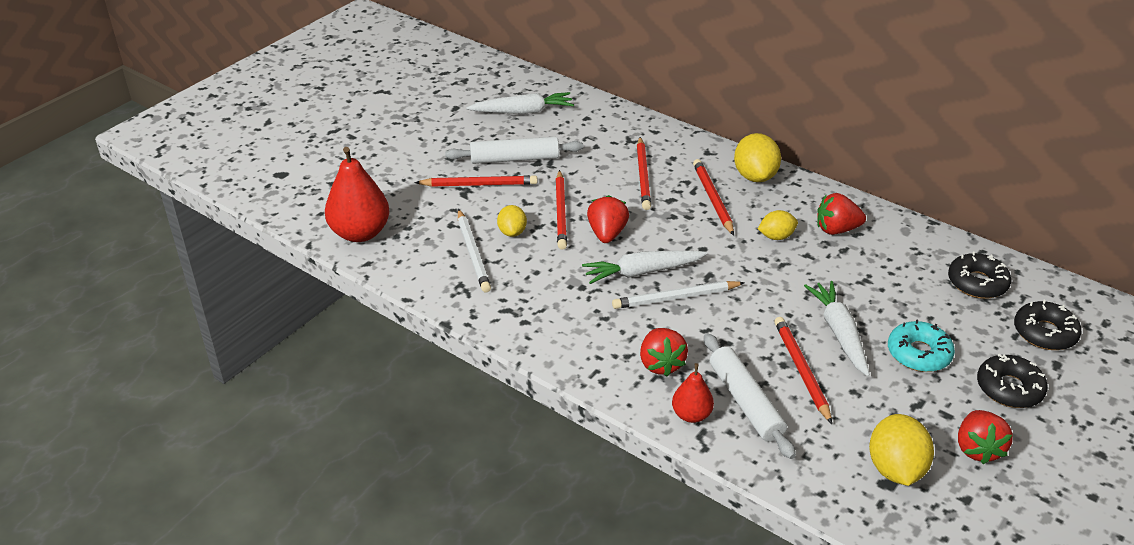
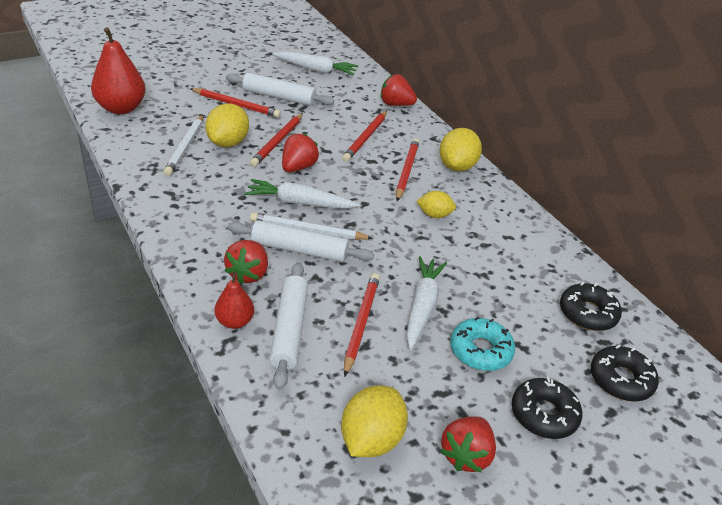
camera: 20 degrees right, 0 degrees up
yellow lemon [497,205,527,237] -> yellow lemon [205,103,249,147], size x1.65
red strawberry [817,193,866,235] -> red strawberry moved to [380,74,417,106]
none -> white rolling pin [227,220,374,262]

